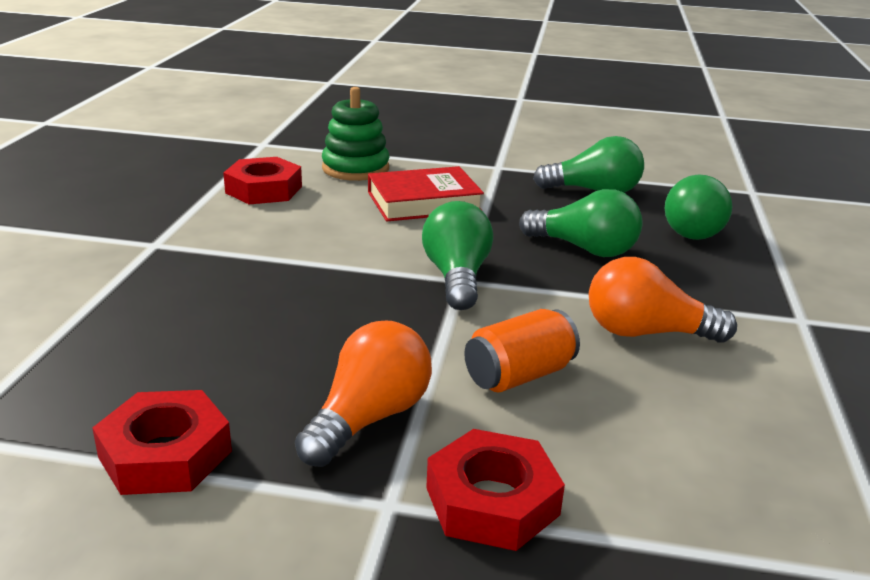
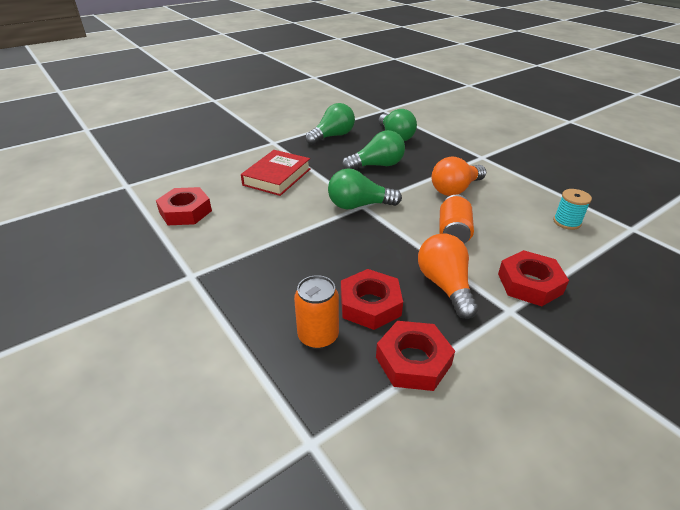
camera: 45 degrees left, 10 degrees up
green stacking toy [322,87,389,181] -> none
green light bulb [422,201,493,310] -> green light bulb turned 45 degrees counterclockwise [328,168,402,209]
none -> orange can [294,275,339,349]
none -> red nut [341,269,403,330]
none -> turquoise spool [553,189,592,230]

